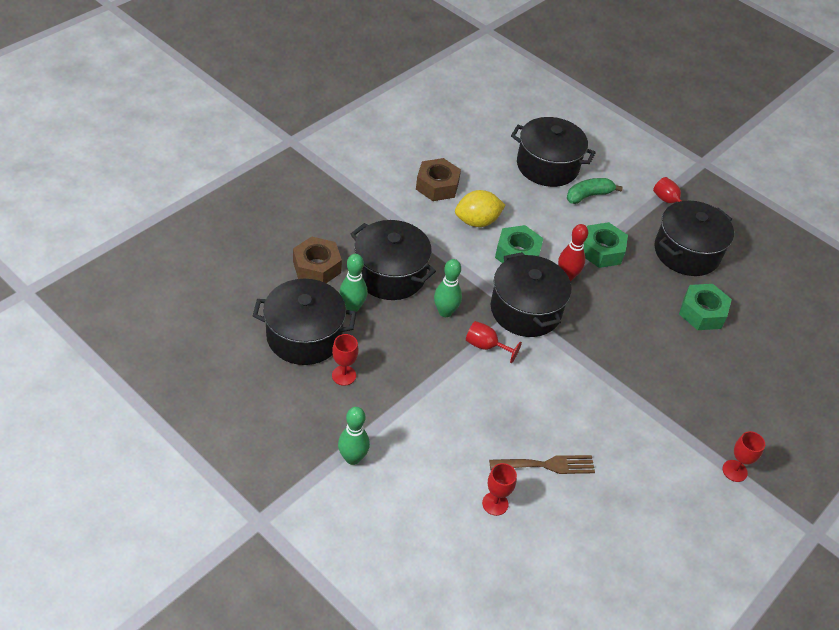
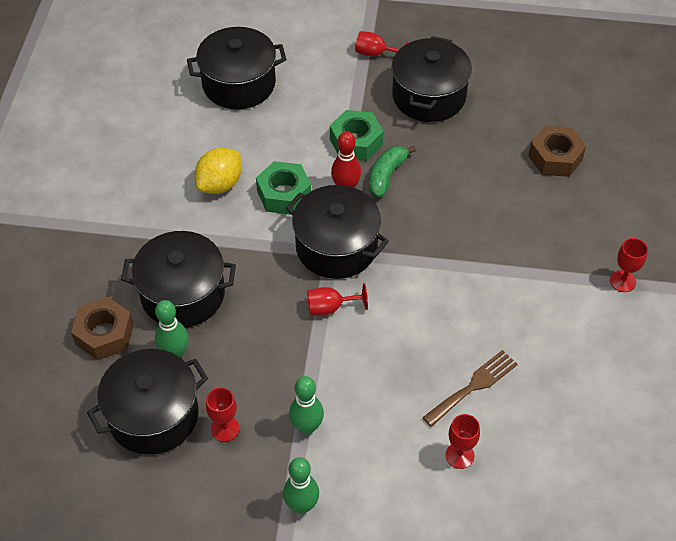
camera: 30 degrees left, 5 degrees up
brown nut [416,158,461,201] -> brown nut moved to [528,126,586,177]
green bowling pin [434,259,462,317] -> green bowling pin moved to [289,376,324,435]
green banana [566,178,623,204] -> green banana moved to [369,146,416,198]
green nut [679,284,732,330] -> none

